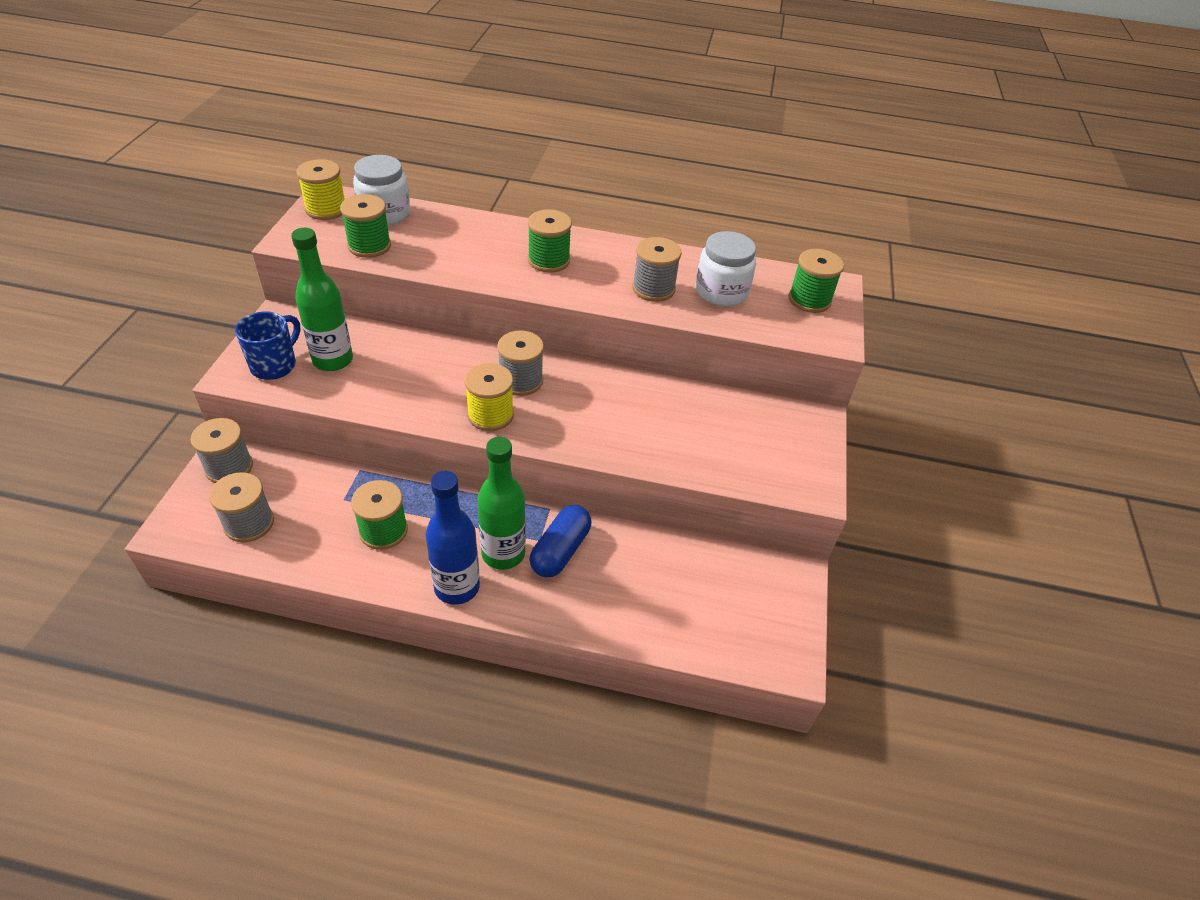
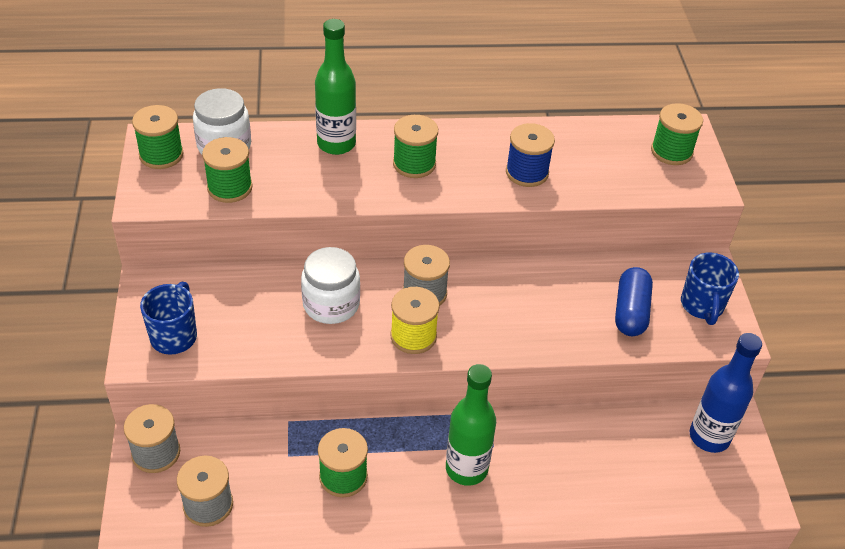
camera: 15 degrees left, 0 degrees up
green bottle [291,228,353,371] -> green bottle moved to [315,19,356,155]
yellow spool [296,159,345,220] -> green spool [132,105,184,169]
blue bottle [425,471,480,605] -> blue bottle moved to [690,333,762,453]
blue capsule [529,505,591,577] -> blue capsule moved to [615,267,653,336]
grey spool [632,237,682,302] -> blue spool [506,123,555,187]
white jar [696,231,756,306] -> white jar moved to [301,247,360,324]
none -> blue mug [681,253,739,325]

